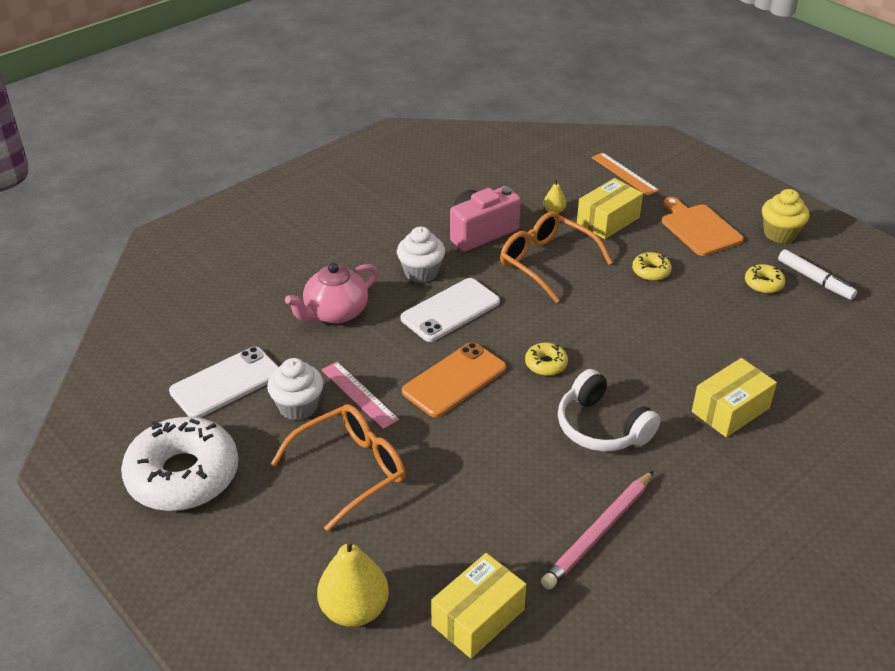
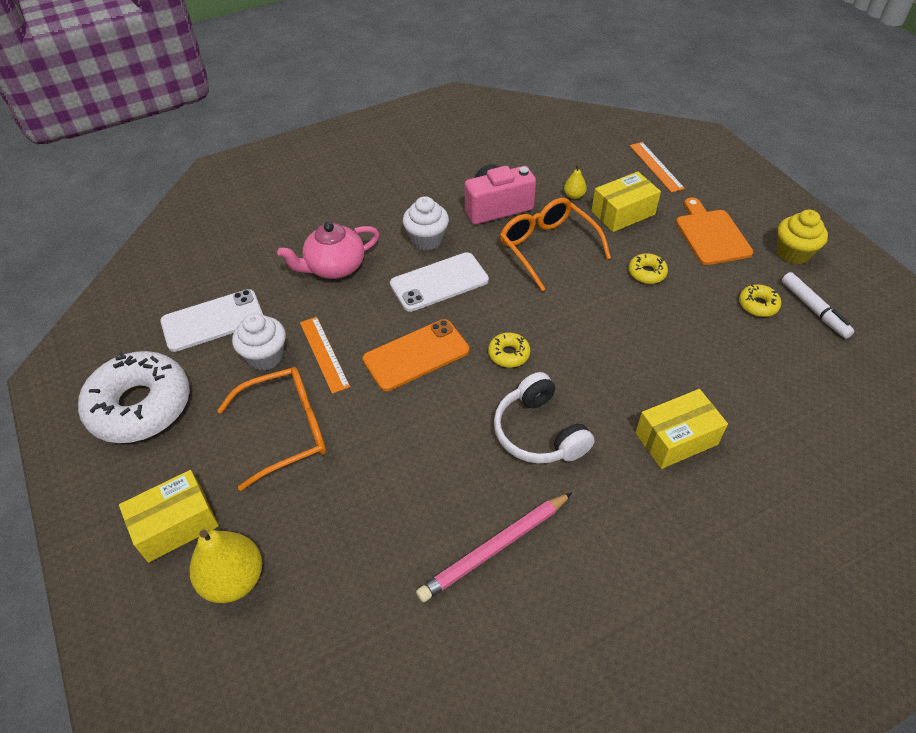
camera: 15 degrees right, 10 degrees up
pink ruler [321,362,399,429] -> orange ruler [300,317,350,394]
yellow box [431,553,526,658] -> yellow box moved to [119,470,219,563]

